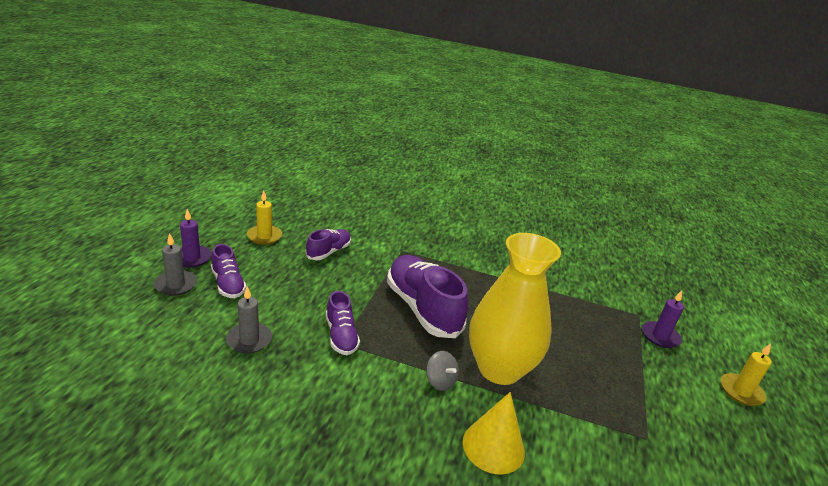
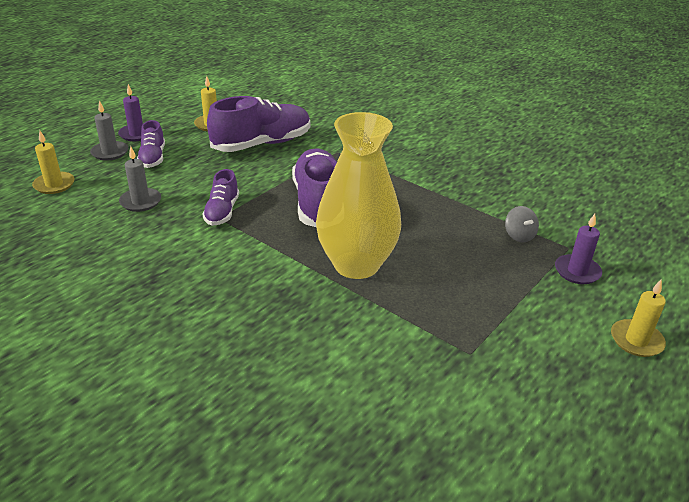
camera: 25 degrees right, 5 degrees up
purple shoe [305,229,351,260] -> purple shoe [207,96,310,152], size x1.85
grey spinning top [426,351,459,391] -> grey spinning top moved to [505,206,539,242]
yellow cone [463,392,525,474] -> none
none -> yellow candle [32,130,75,194]

